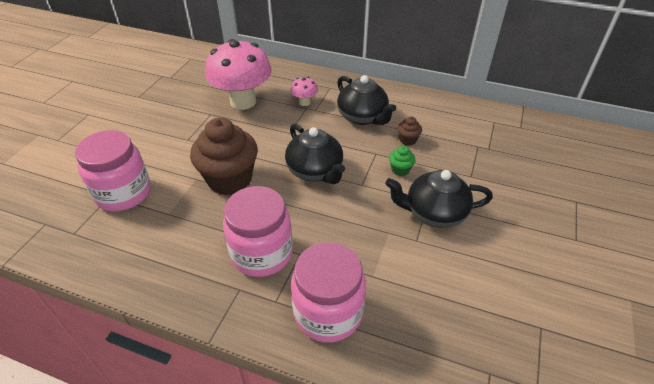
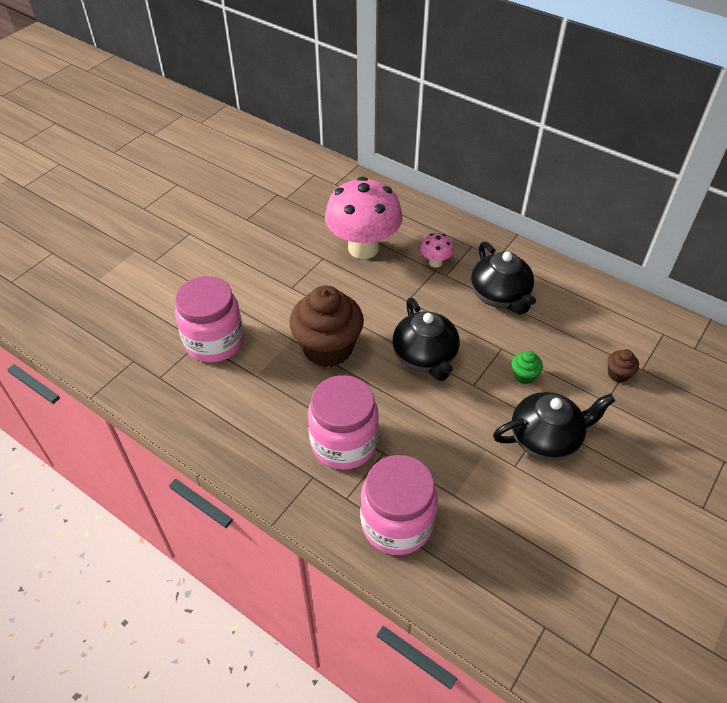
camera: 15 degrees right, 5 degrees up
black teapot [385,170,493,228] -> black teapot turned 150 degrees clockwise [493,392,615,461]
brown cupcake [397,117,422,146] -> brown cupcake moved to [607,349,639,383]

